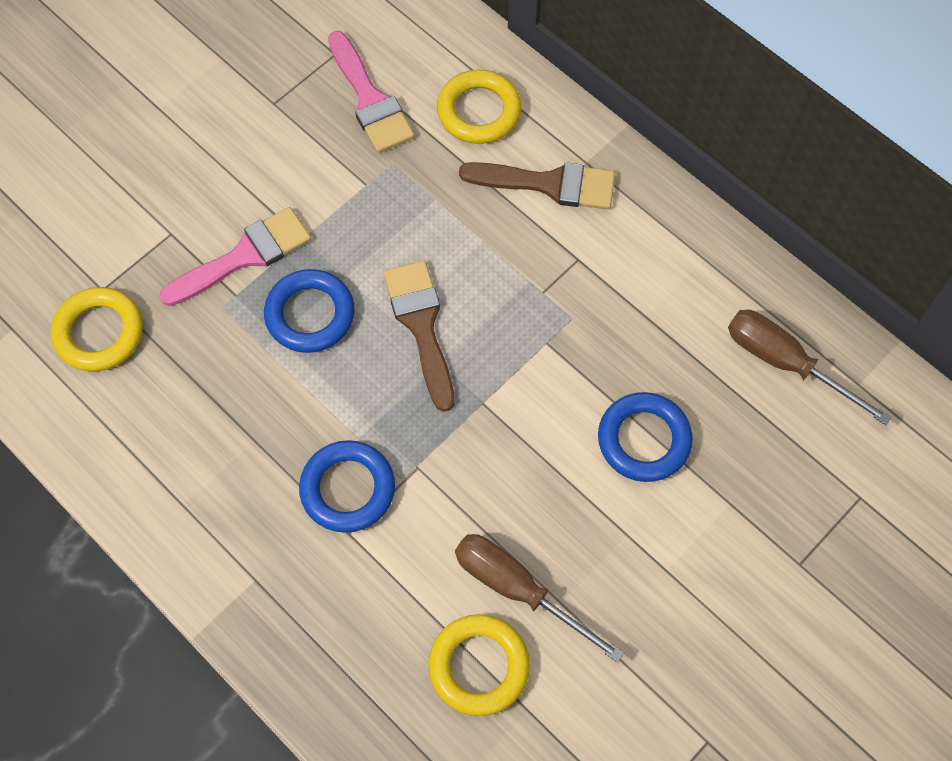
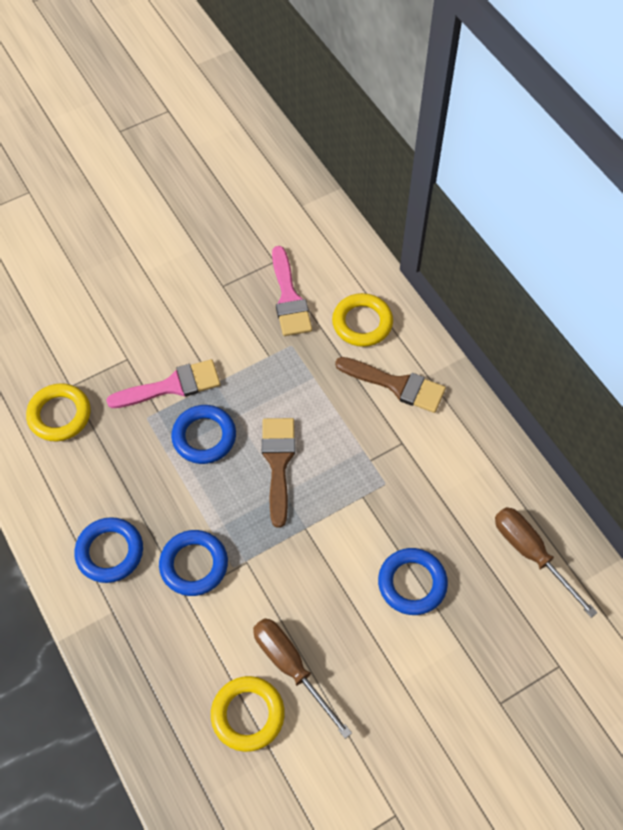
camera: 15 degrees right, 5 degrees down
none -> blue ring [74,517,143,583]

